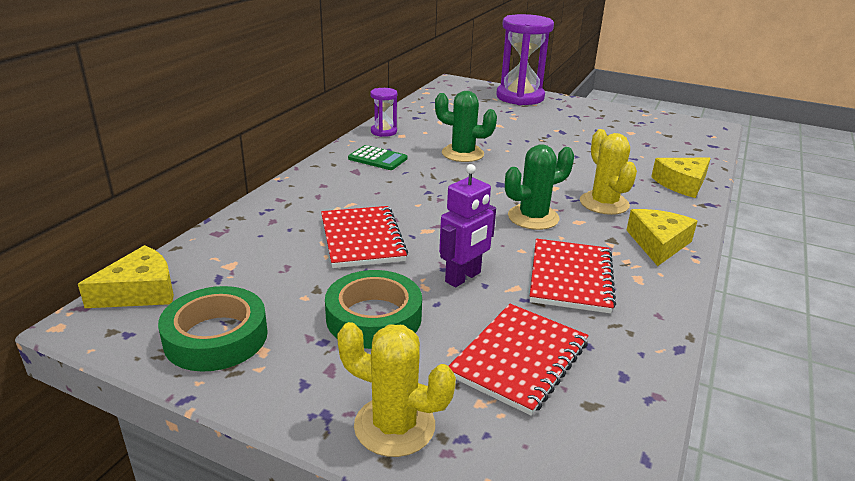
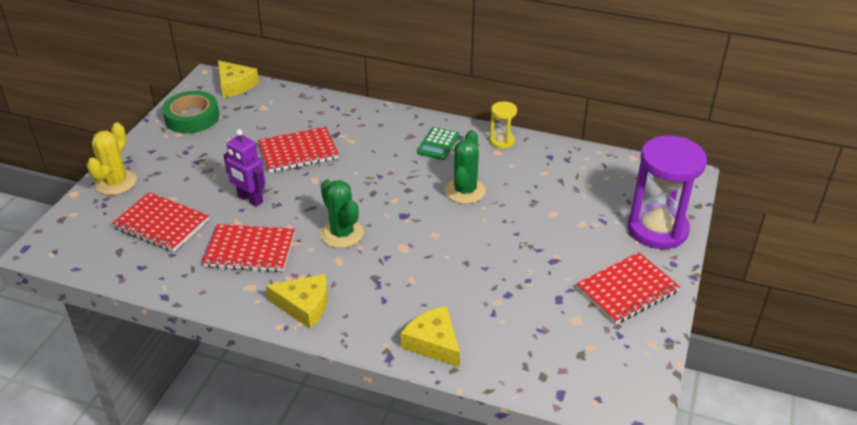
camera: 85 degrees right, 10 degrees up
green tape [325,270,422,349] -> none
purple hourglass [370,88,398,137] -> yellow hourglass [490,101,517,149]
yellow cactus [580,129,637,215] -> none
none -> red notebook [576,252,680,324]

